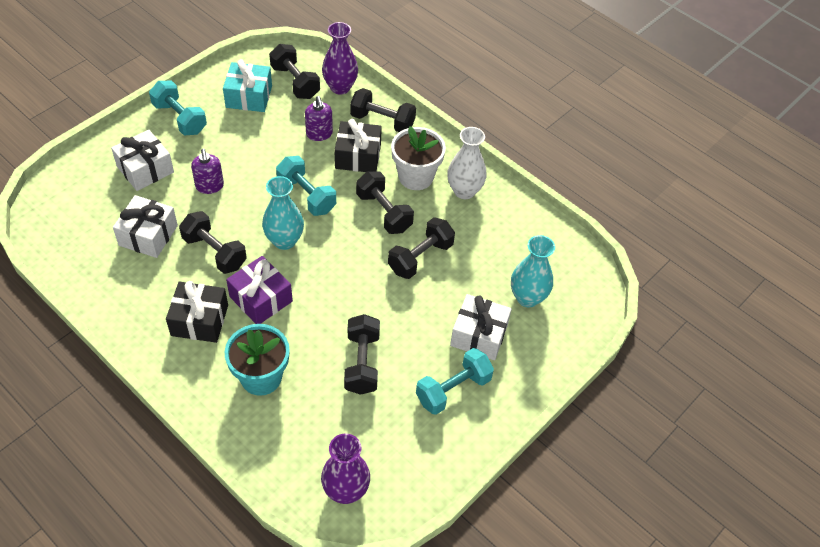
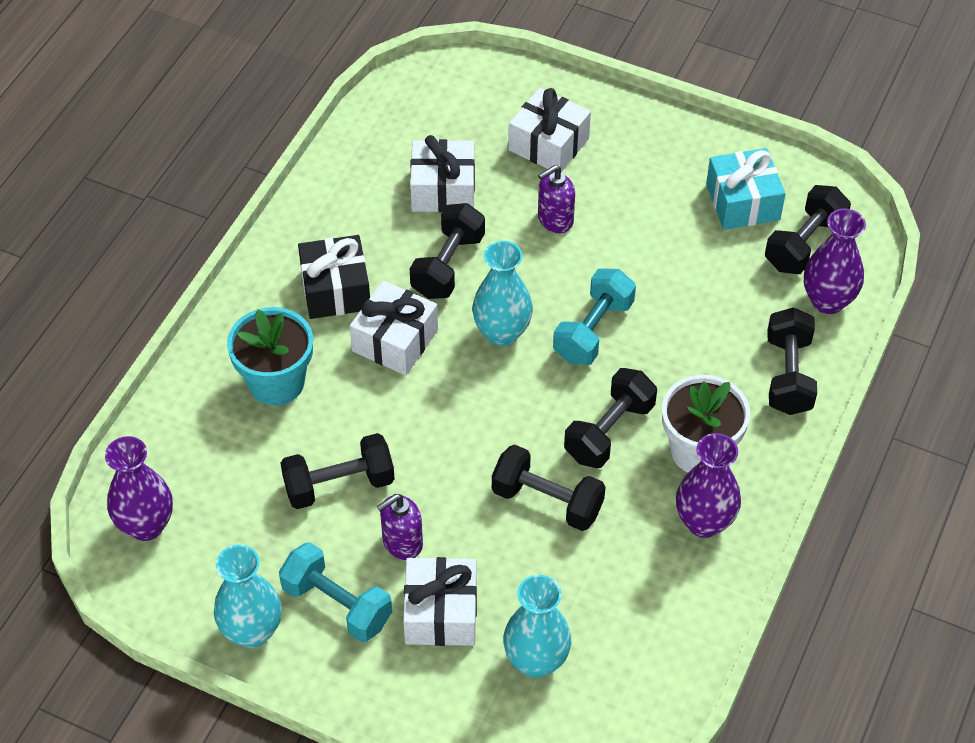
camera: 75 degrees right, 0 degrees up
turquoise dumbbell [149,81,207,136] -> none
purple gift [226,256,293,324] -> white gift [350,280,438,375]
purple soap dispenser [305,96,333,141] -> purple soap dispenser moved to [377,494,423,560]
black gift [334,119,382,172] -> none
white vase [447,127,487,199] -> purple vase [676,433,741,538]
none -> turquoise vase [214,544,282,648]

